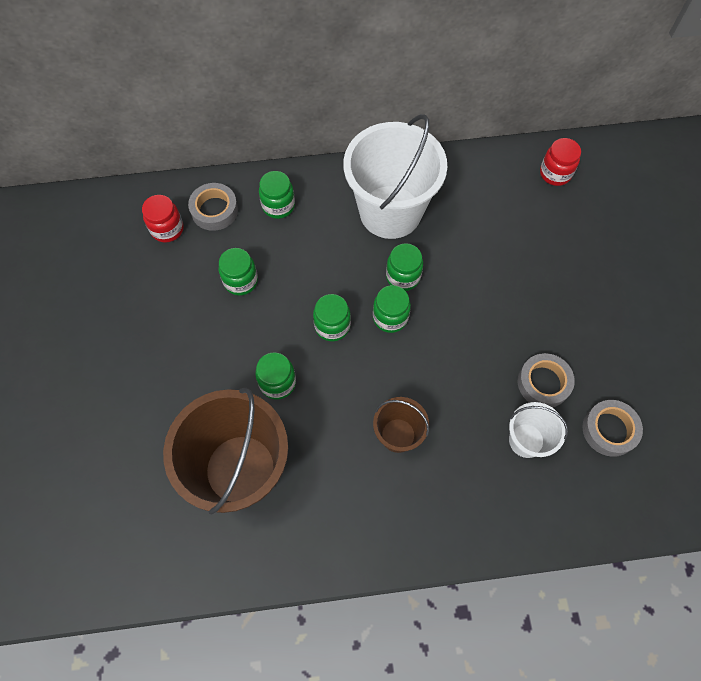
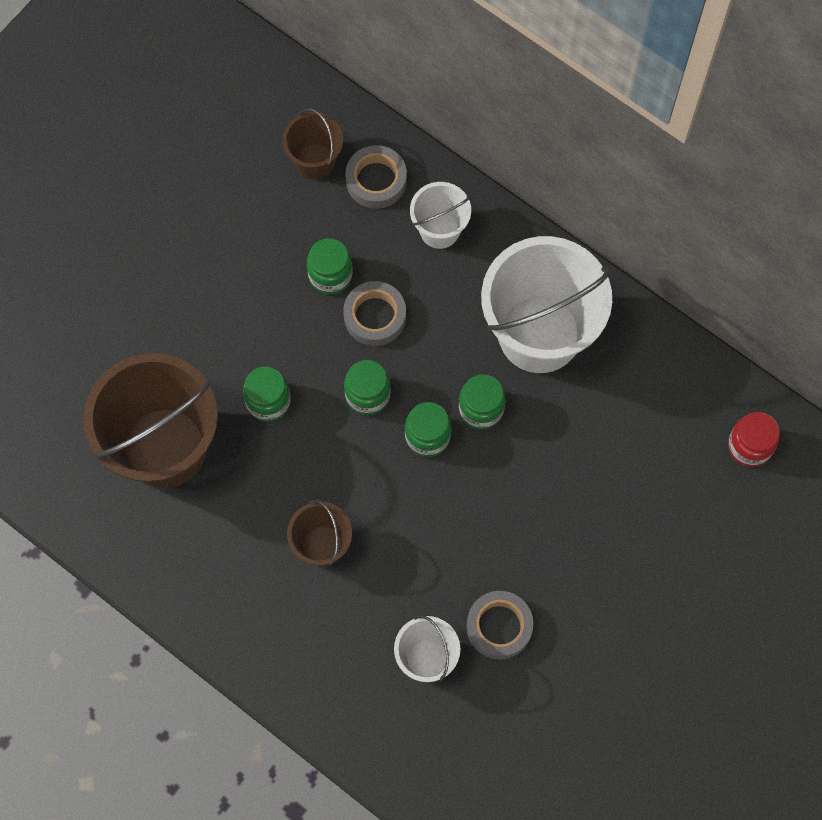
camera: 45 degrees right, 5 degrees up
red jar [142,195,184,243] -> brown bucket [282,108,343,180]
green jar [259,171,295,219] -> white bucket [410,182,471,249]
grey tape [582,400,643,457] -> grey tape moved to [343,281,406,346]

